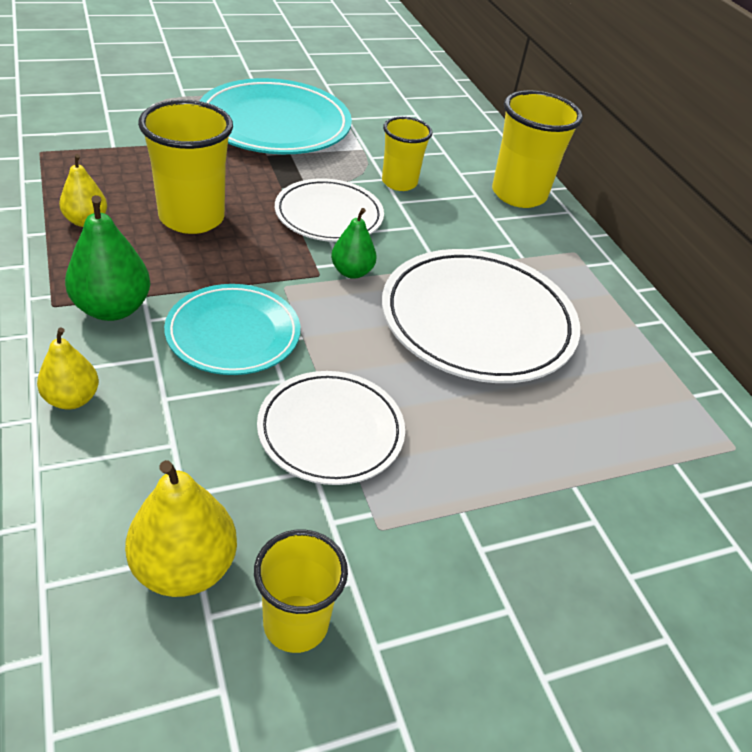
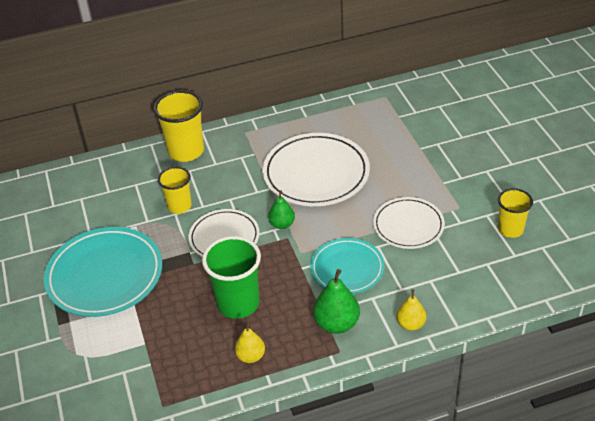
camera: 80 degrees left, 0 degrees up
yellow pear [125,460,237,597] -> none
yellow cup [138,100,233,234] -> green cup [202,236,261,319]

